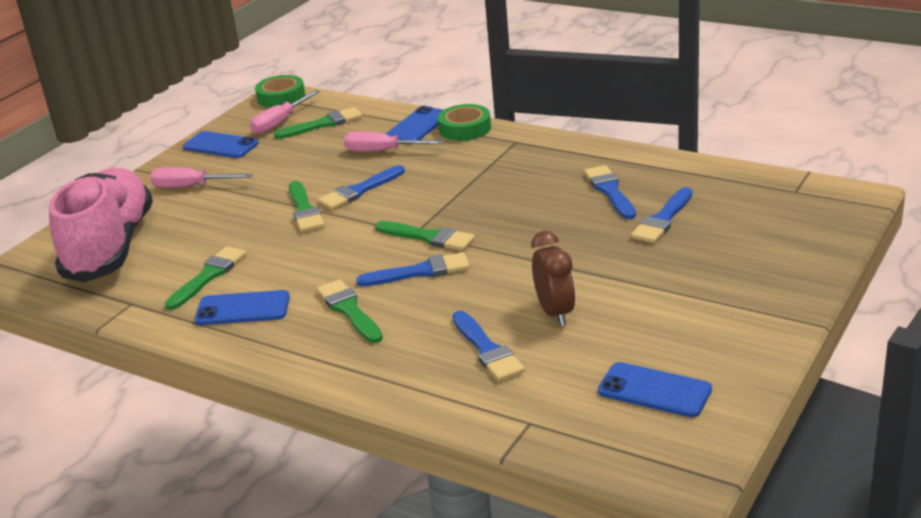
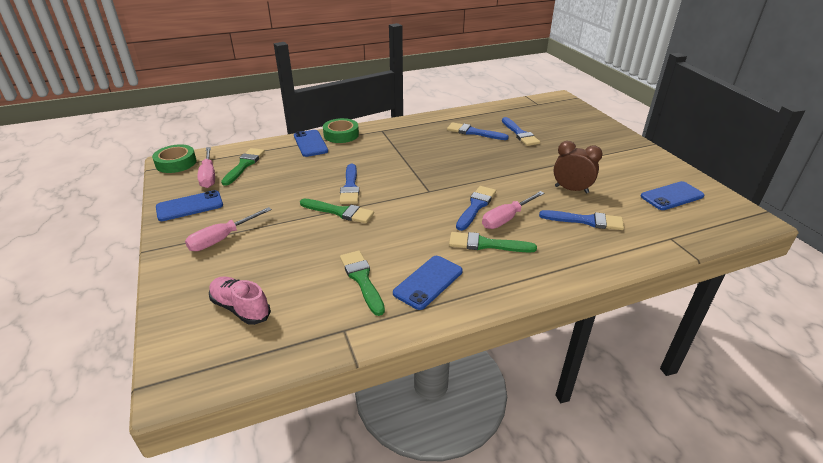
camera: 55 degrees left, 5 degrees up
pink shoe [49,168,153,282] -> pink shoe [209,277,271,325], size x0.46
pink screwdriver [344,131,445,152] -> pink screwdriver moved to [482,191,544,229]
green brush [375,221,475,251] -> none

